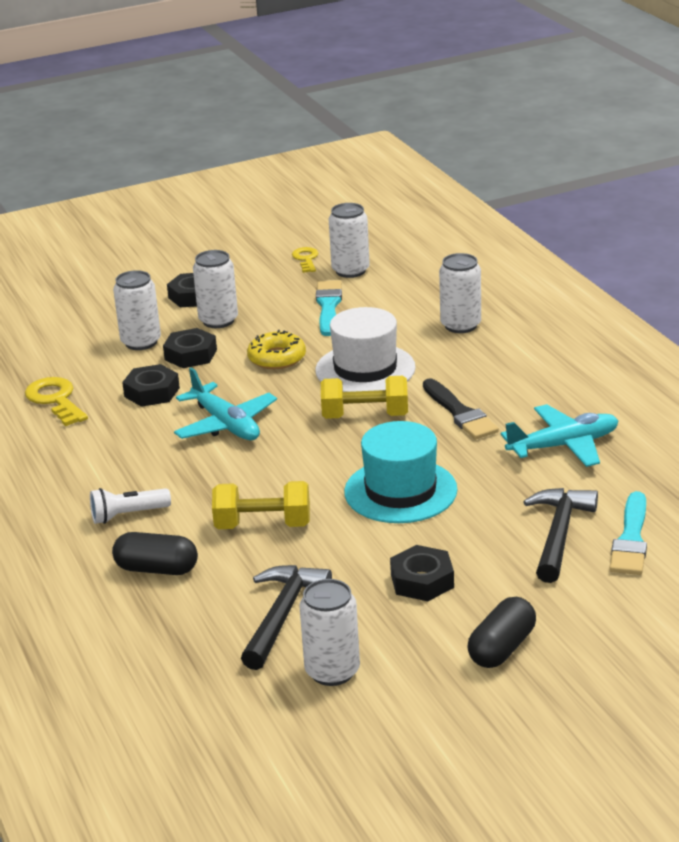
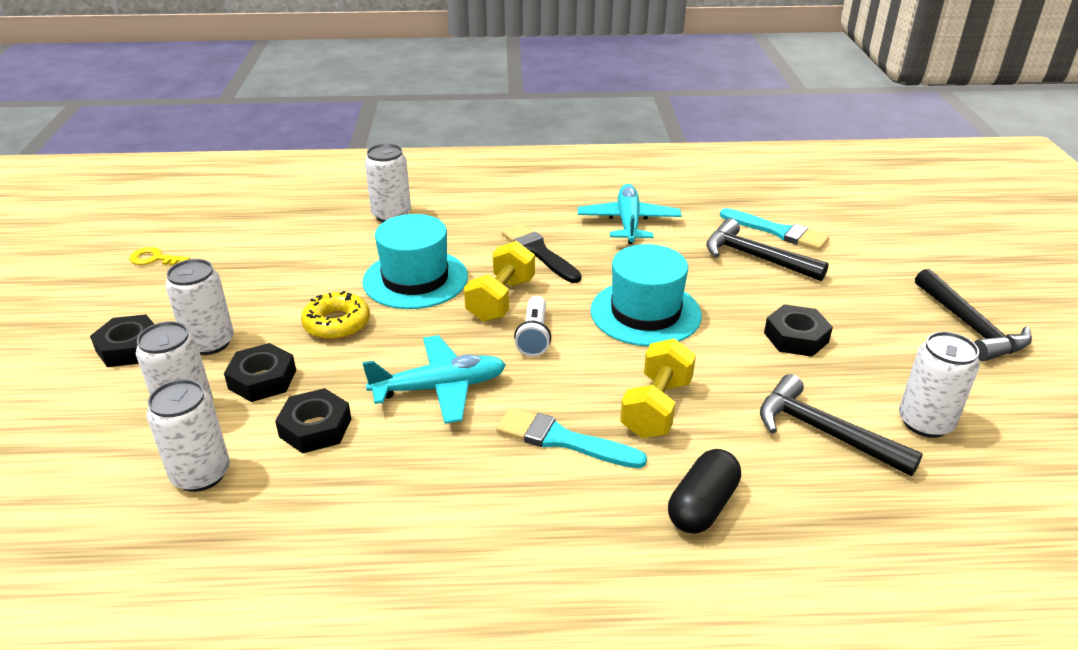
camera: 70 degrees left, 5 degrees up
yellow key [25,377,88,426] -> none
white flashlight [90,488,171,524] -> white flashlight moved to [514,296,551,356]
white hat [315,307,416,392] -> turquoise hat [362,214,468,309]
turquoise brush [316,280,342,336] -> turquoise brush moved to [496,407,647,468]
white can [329,203,370,278] -> white can moved to [146,379,230,492]
black brush [423,378,499,439] -> black brush turned 120 degrees counterclockwise [502,224,582,283]
black capsule [467,597,536,668] -> none
none -> black hammer [915,269,1032,361]

